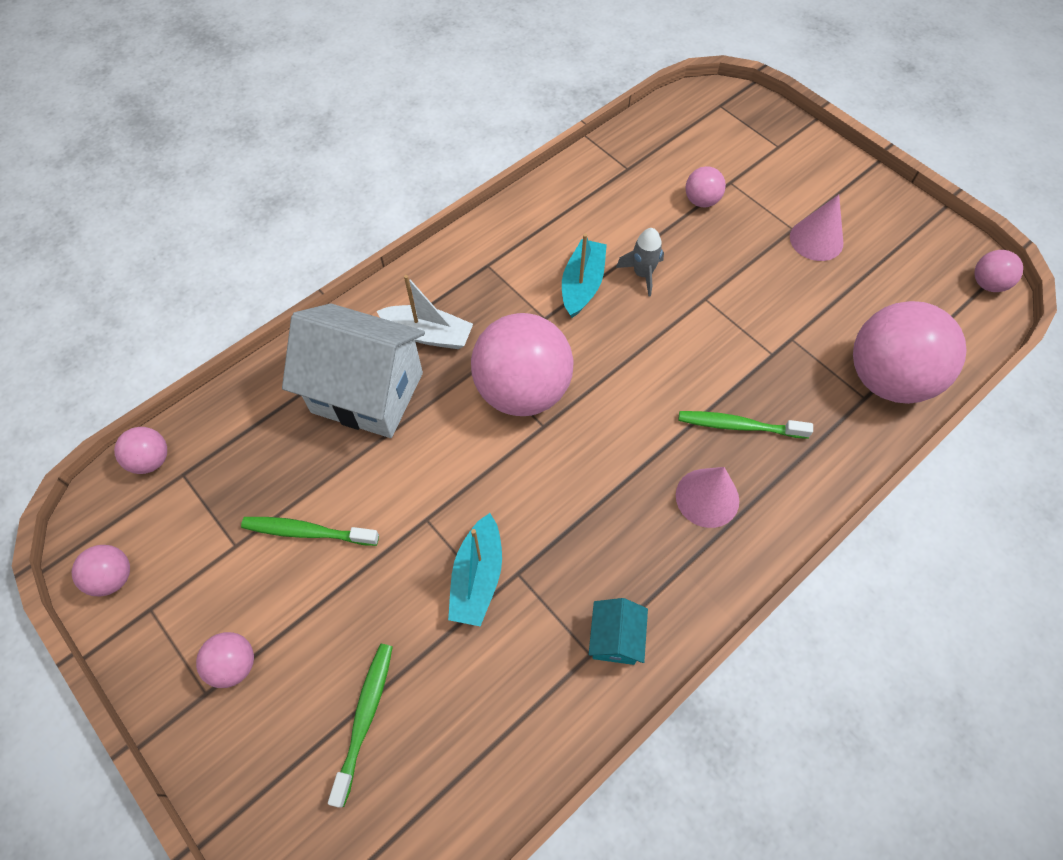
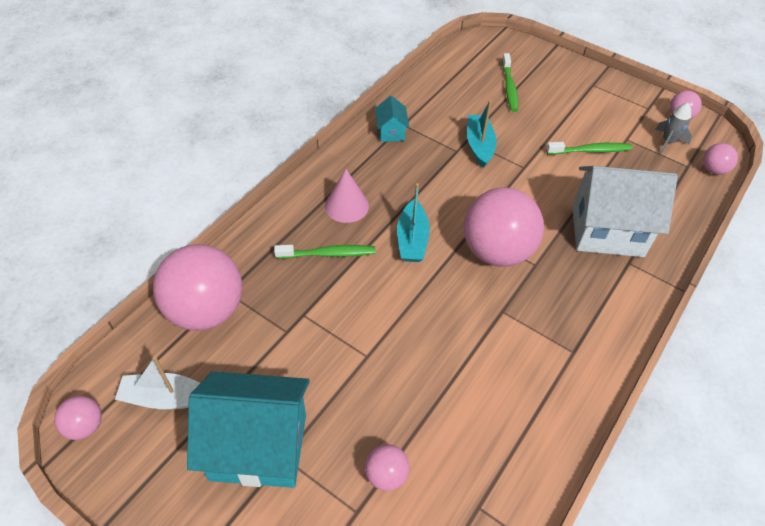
camera: 165 degrees right, 10 degrees down
pink ball [196,632,254,688] -> none
white boat [376,275,473,349] -> white boat moved to [115,356,200,410]
turquoise boat [562,234,607,318] -> turquoise boat moved to [397,183,430,262]
grey rocket [616,228,664,297] -> grey rocket moved to [655,103,692,154]
pink cone [790,194,843,261] -> turquoise house [187,371,310,488]

